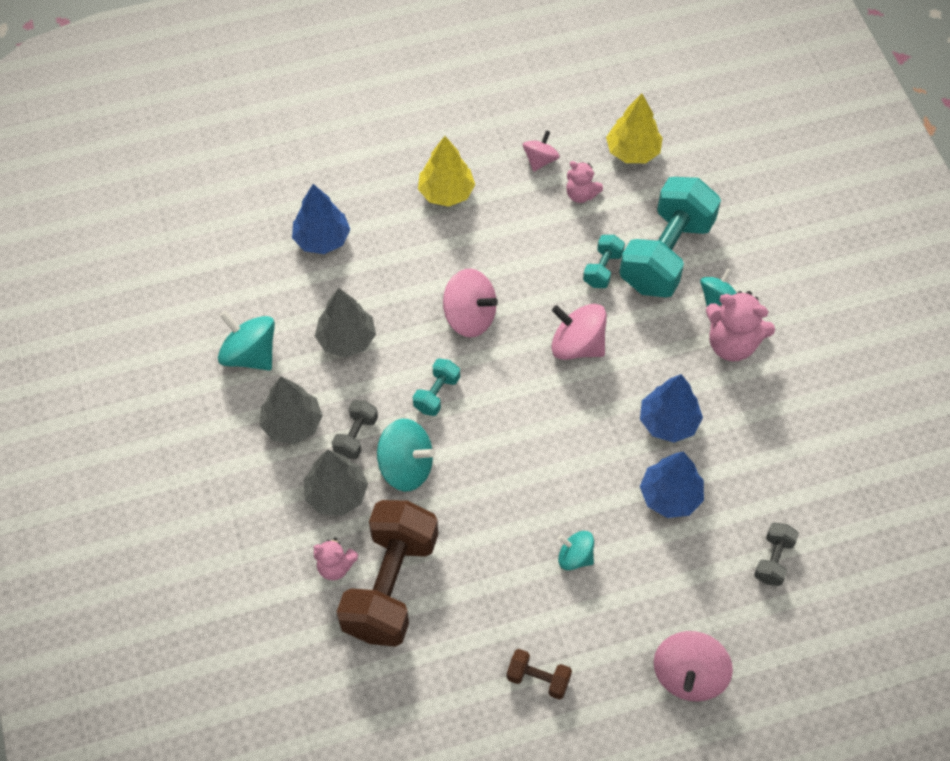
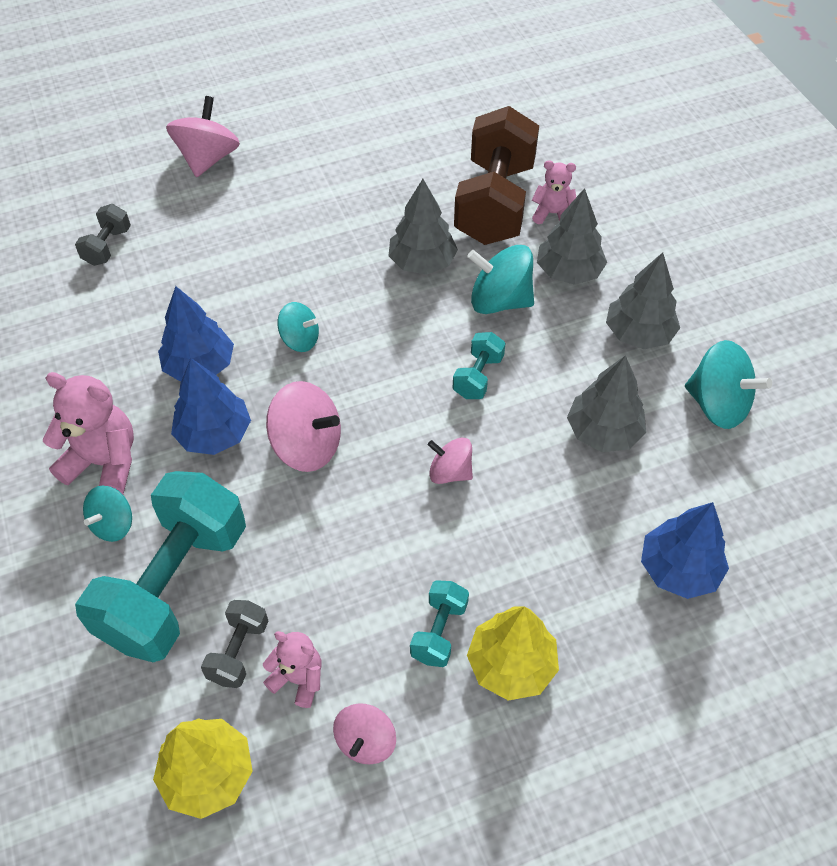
camera: 175 degrees right, 5 degrees down
grey dumbbell [332,400,378,459] -> grey dumbbell moved to [201,600,268,688]
pink spinning top [443,269,498,338] -> pink spinning top [428,437,473,484], size x0.61
brown dumbbell [507,649,572,700] -> none
turquoise spinning top [558,531,594,570] -> turquoise spinning top moved to [277,302,319,352]
turquoise dumbbell [583,235,625,288] -> turquoise dumbbell moved to [410,580,469,667]
blue tree [640,452,704,518] -> blue tree moved to [171,358,251,455]
none -> grey tree [389,179,458,275]

